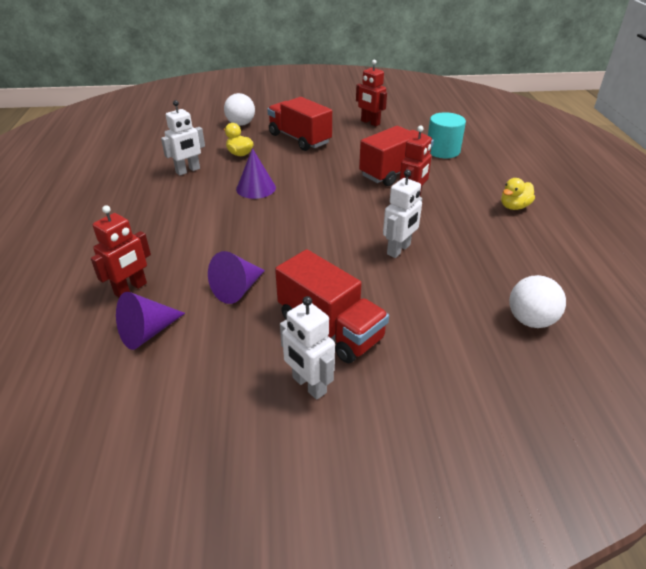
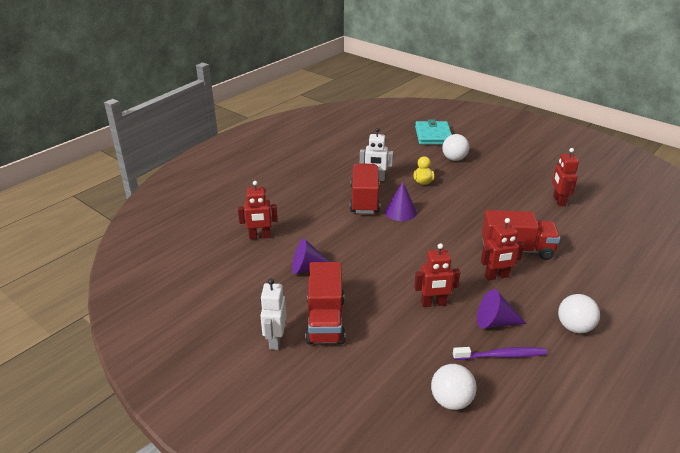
camera: 45 degrees right, 5 degrees down
purple cone [116,292,185,350] -> purple cone moved to [477,289,527,328]
red truck [267,97,332,151] -> red truck moved to [350,163,380,214]
white robot [383,170,422,258] -> red robot [414,243,460,307]
turquoise cylinder [428,112,466,158] -> none
yellow duck [501,178,535,210] -> white ball [558,294,600,334]
none -> turquoise wallet [415,119,452,145]
none -> purple toothbrush [453,347,547,360]

